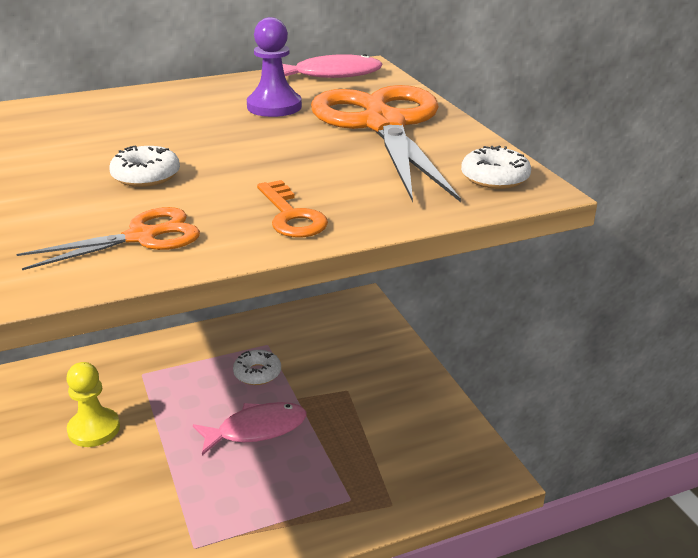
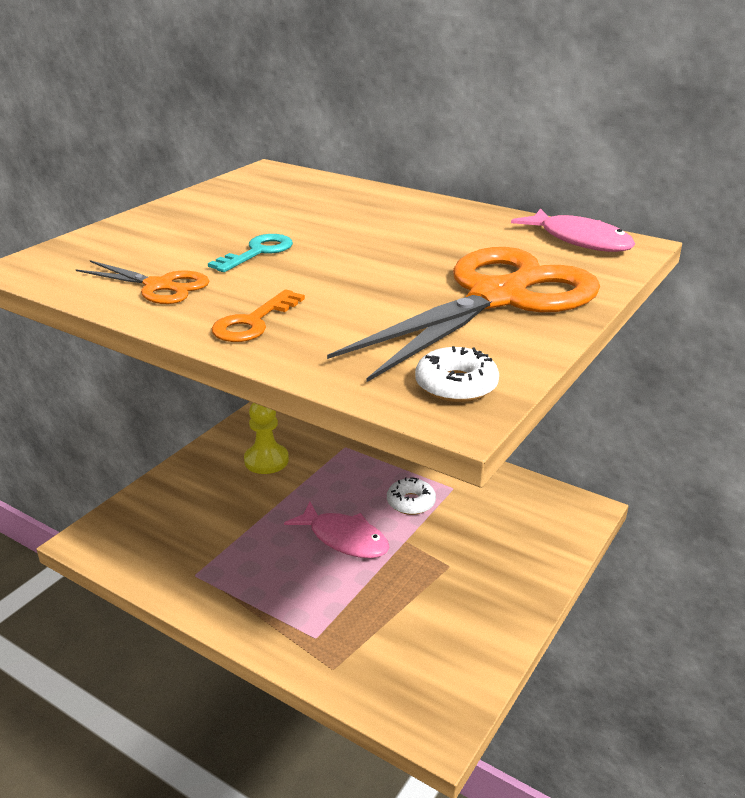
camera: 55 degrees right, 0 degrees up
white donut [109,145,180,187] -> turquoise key [208,234,293,272]
purple pawn [247,17,302,117] -> none

